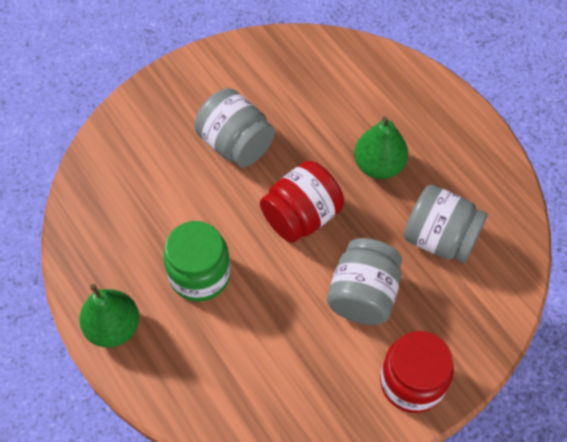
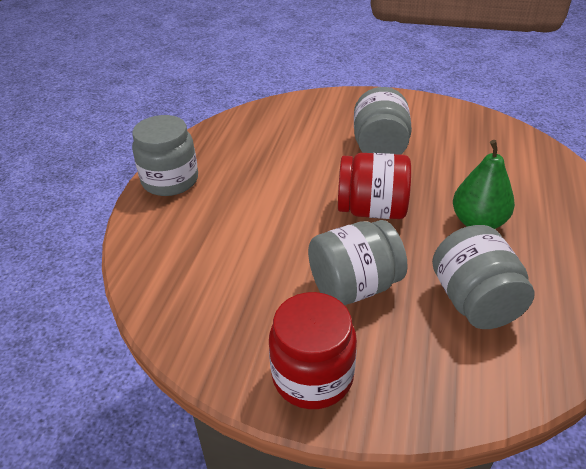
camera: 50 degrees right, 20 degrees down
green pear [79,284,139,348] -> grey jar [132,115,198,196]
green jar [163,221,231,302] -> none

